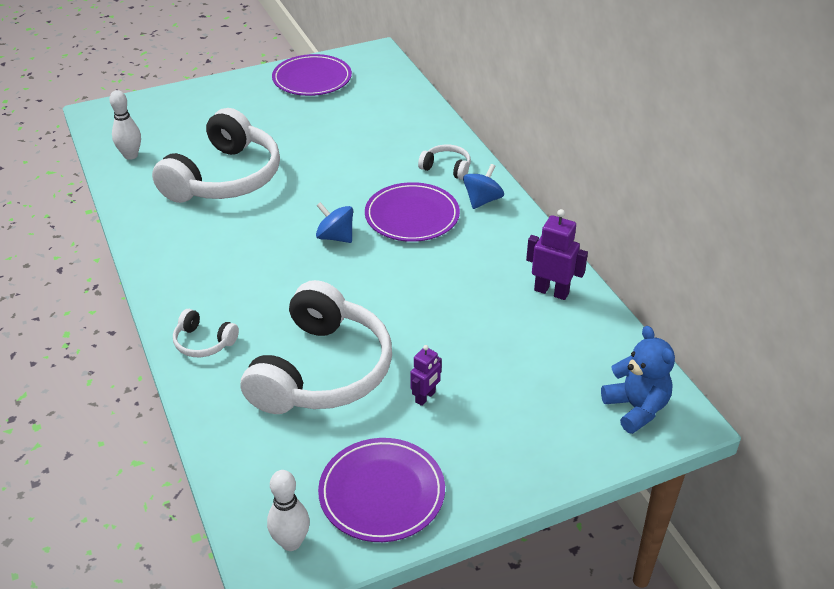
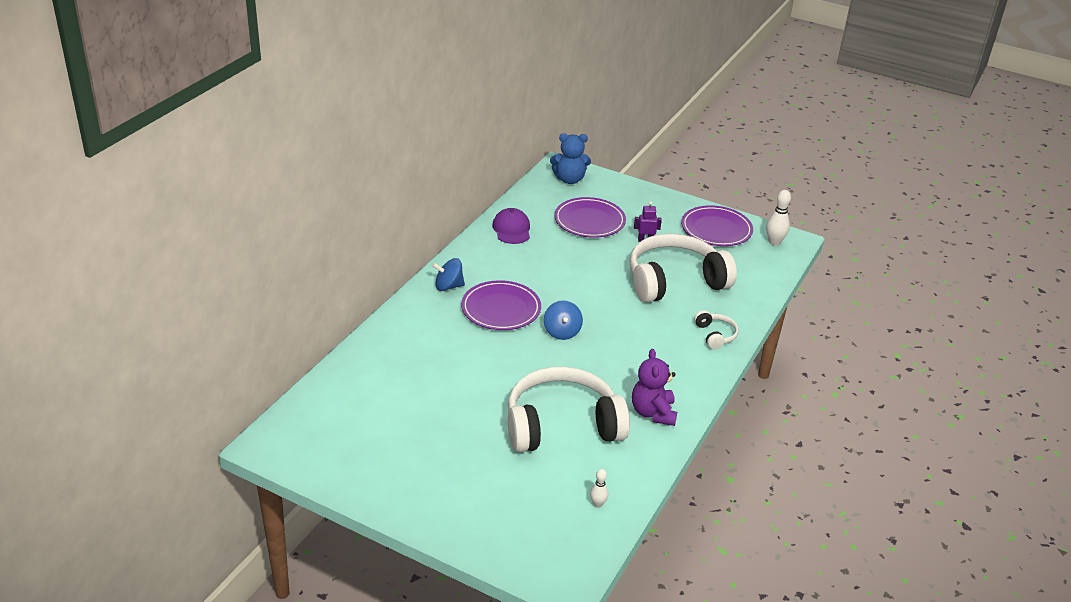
camera: 130 degrees left, 5 degrees down
white bowling pin [109,90,141,160] -> white bowling pin [590,469,608,508], size x0.60
purple plate [272,54,352,96] -> purple plate moved to [554,197,626,238]
white headphones [418,144,471,180] -> none
purple robot [526,209,588,300] -> purple cap [492,208,530,244]
blue teddy bear [601,326,675,434] -> blue teddy bear turned 120 degrees counterclockwise [550,133,591,184]
none -> purple teddy bear [632,349,677,426]

